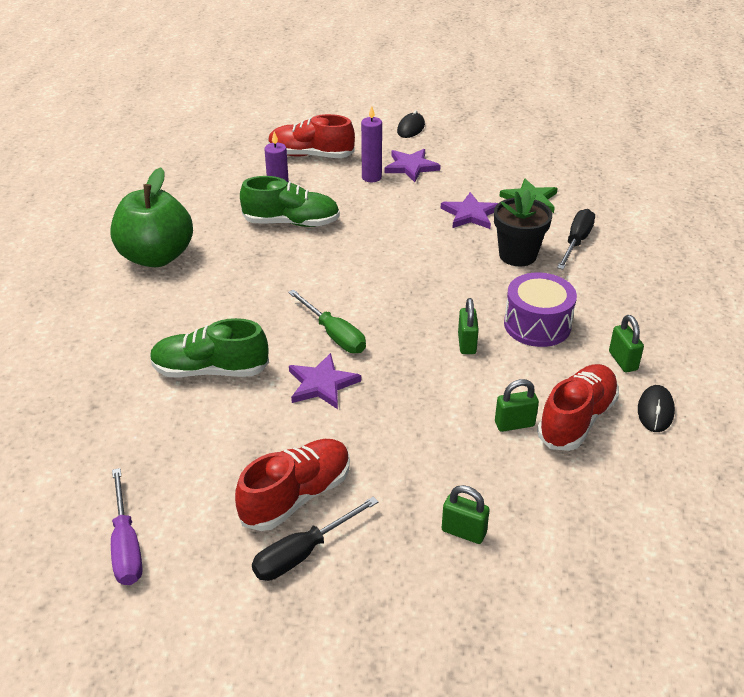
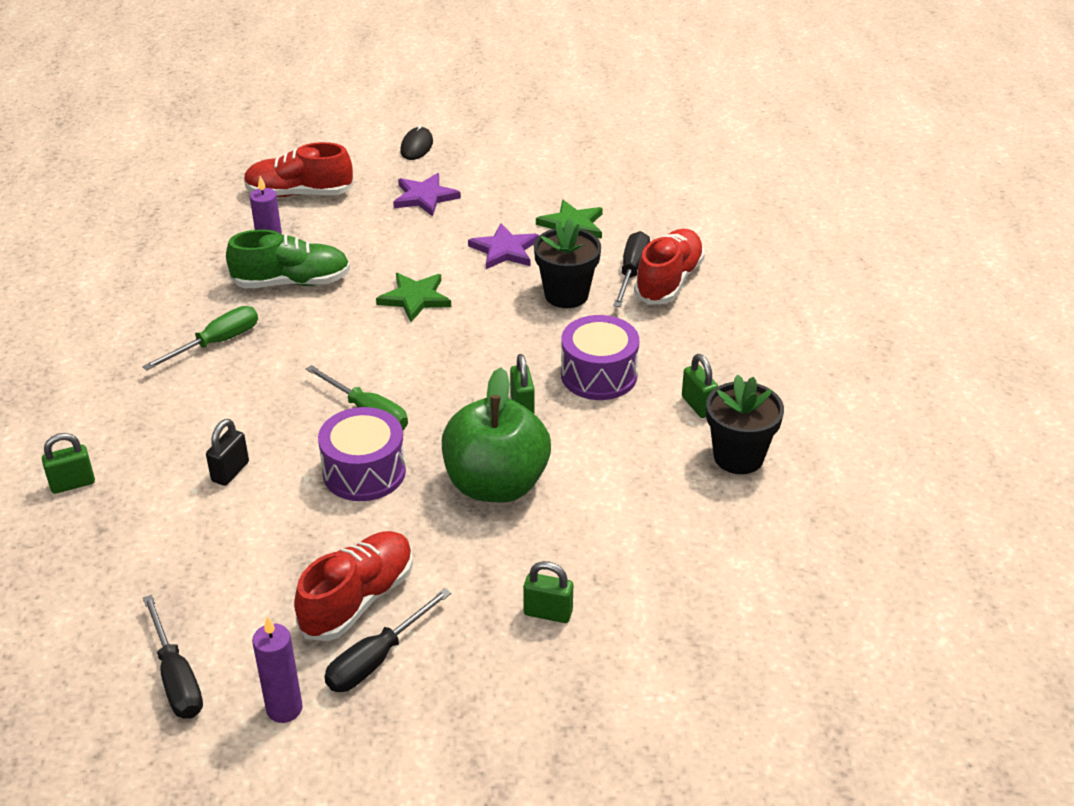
camera: 10 degrees left, 0 degrees up
green apple [111,168,193,267] -> green apple moved to [442,367,551,503]
purple screwdriver [111,468,142,585] -> black screwdriver [143,595,203,719]
green shoe [150,318,269,378] -> black padlock [206,419,249,486]
purple star [289,353,361,409] -> purple drum [318,407,406,501]
purple candle [361,106,382,182] -> purple candle moved to [252,616,303,723]
green padlock [495,379,539,432] -> green padlock moved to [42,433,95,494]
red shoe [537,364,619,451] -> red shoe moved to [634,229,705,304]
black mouse [638,385,675,432] -> black flower pot [706,374,784,474]
none -> green screwdriver [142,306,258,371]
none -> green star [376,273,451,322]

